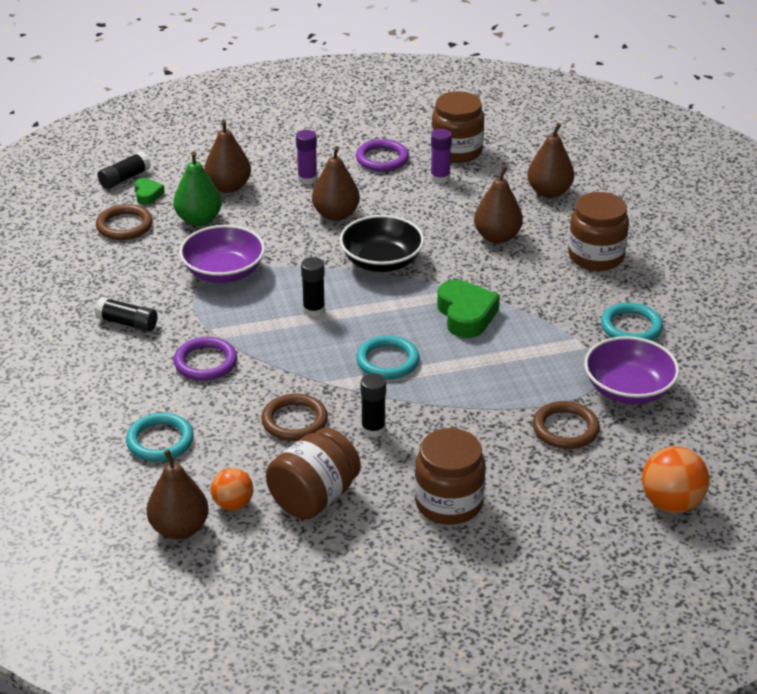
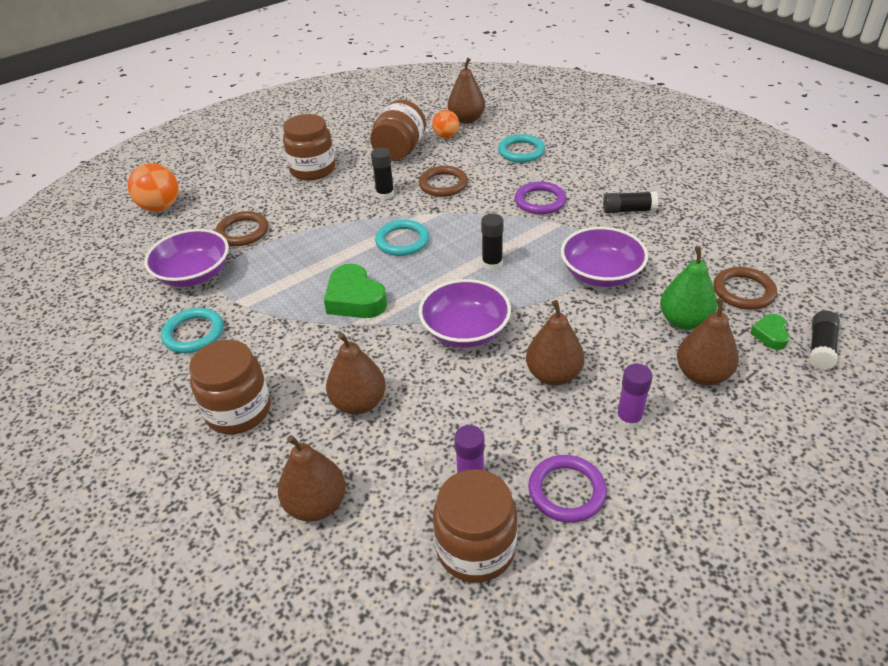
camera: 160 degrees right, 5 degrees up
green heart [134,178,165,205] -> green heart turned 45 degrees clockwise [750,314,790,350]
black bowl [339,215,424,272] -> purple bowl [419,279,511,348]

